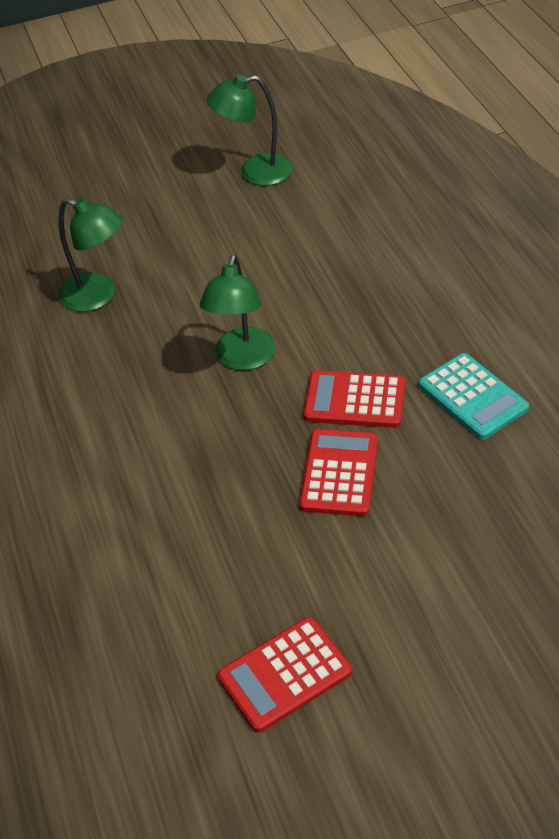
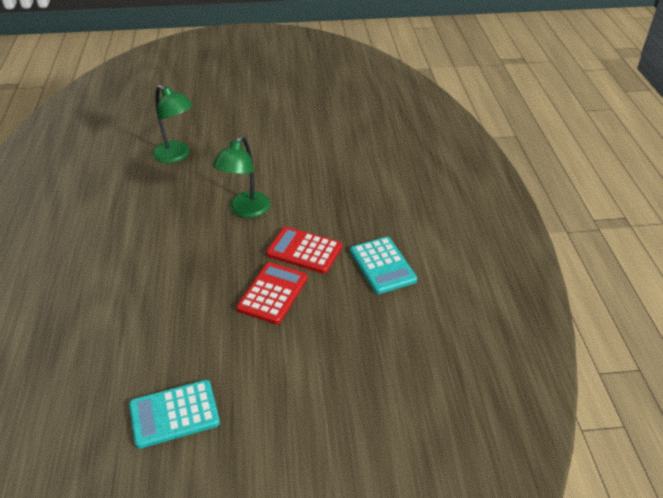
camera: 10 degrees right, 5 degrees down
green lamp [207,75,293,186] -> none
red calculator [218,617,352,733] -> turquoise calculator [129,380,220,449]

